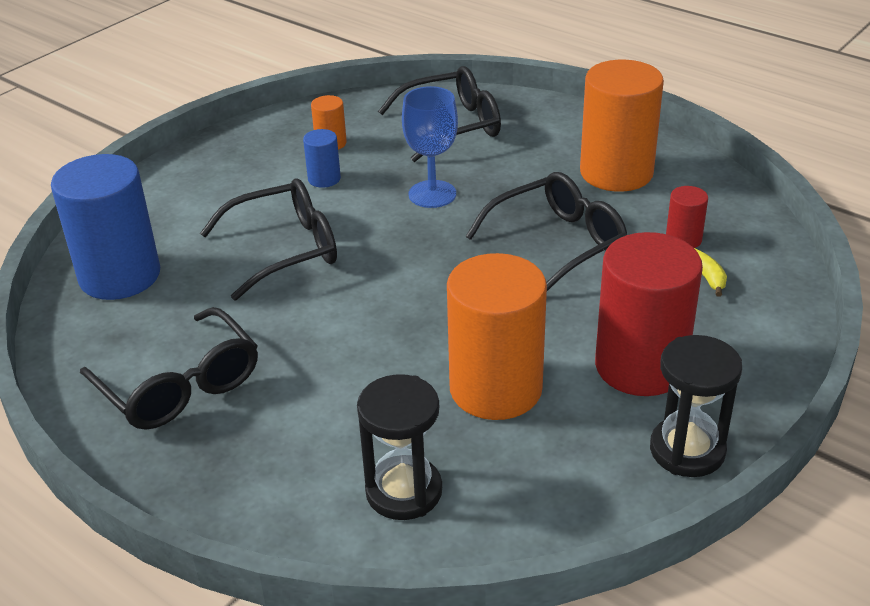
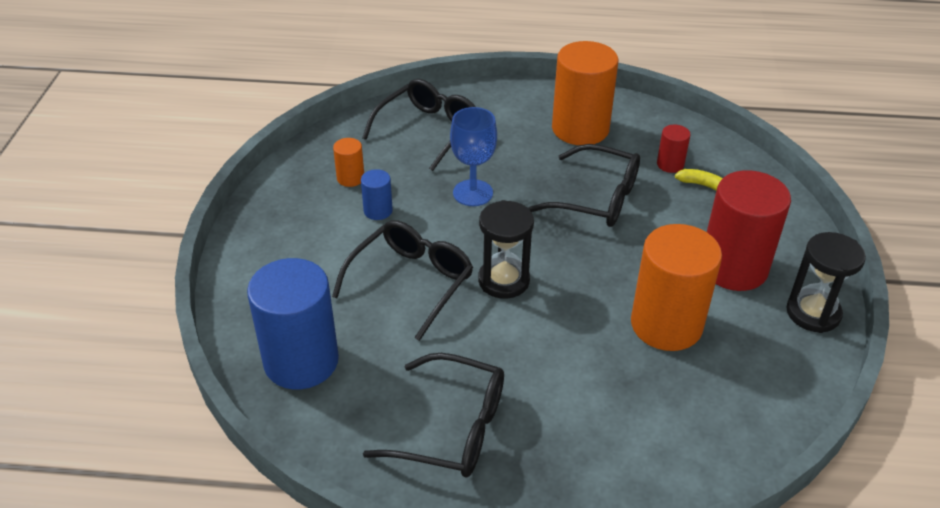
camera: 35 degrees left, 5 degrees up
black hourglass [357,374,442,520] -> black hourglass moved to [478,200,534,299]
black glasses [466,172,627,291] -> black glasses turned 90 degrees clockwise [528,144,640,227]

